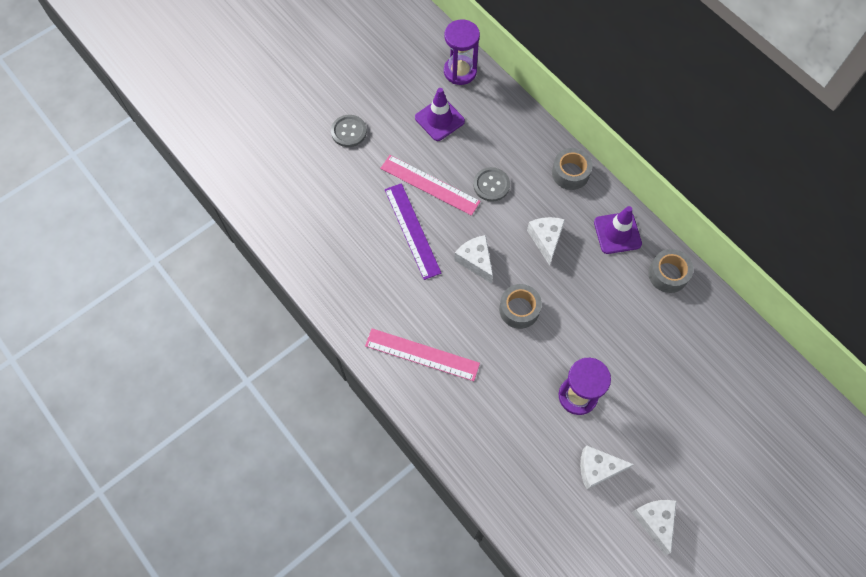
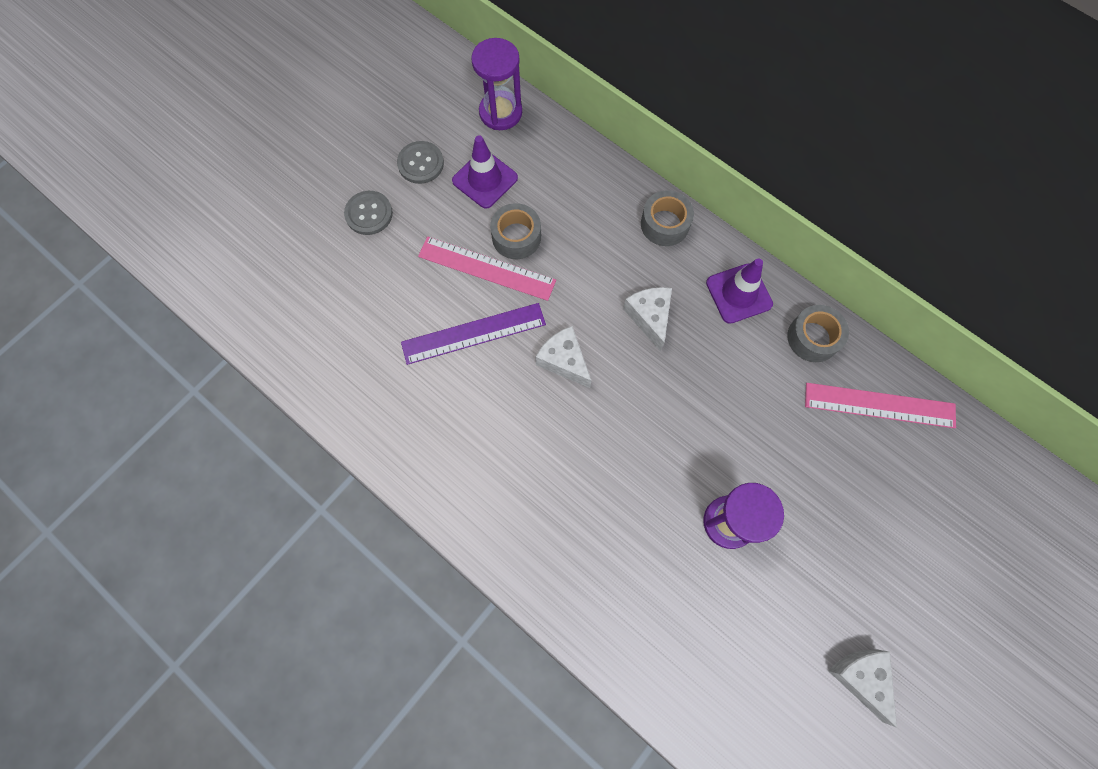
camera: 10 degrees left, 5 degrees up
pink ruler [365,328,480,381] -> pink ruler moved to [805,383,956,428]
purple ruler [385,183,441,280] -> purple ruler turned 75 degrees counterclockwise [401,303,546,365]
grey button [473,167,510,202] -> grey button moved to [397,141,444,184]
grey tape [499,284,542,329] -> grey tape moved to [490,203,541,259]
white cheese [580,445,634,490] -> none

